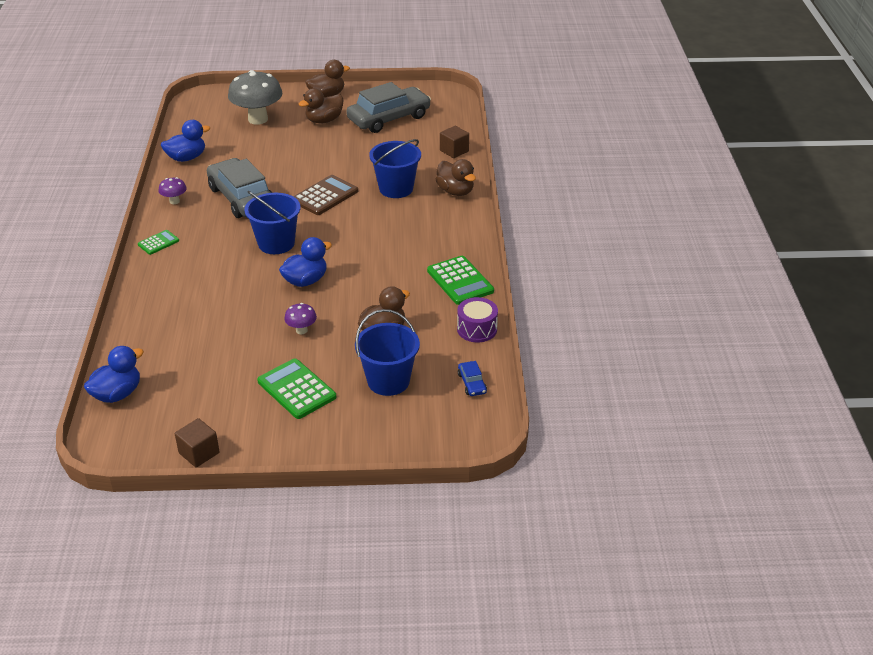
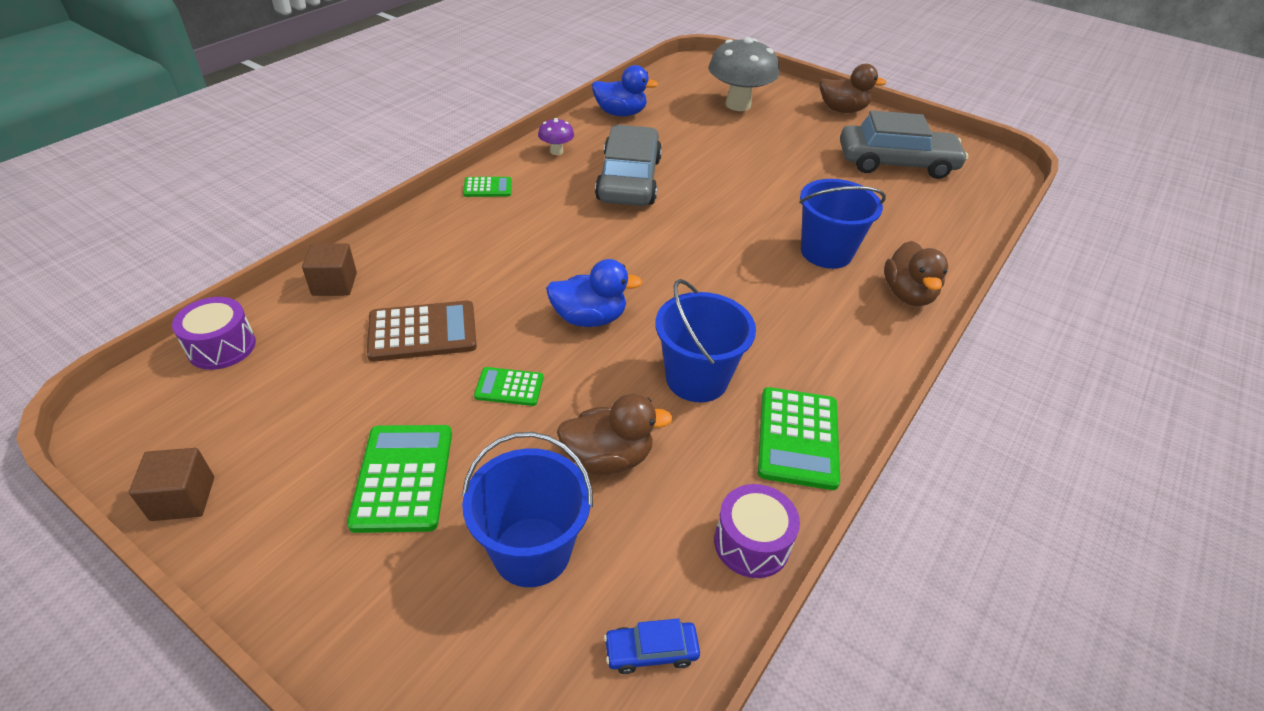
camera: 35 degrees right, 5 degrees up
blue duck [84,346,144,403] -> purple drum [172,297,256,370]
blue bucket [244,191,301,254] -> blue bucket moved to [656,279,756,402]
purple mushroom [284,303,317,334] -> green calculator [474,367,543,406]
brown calculator [293,175,358,215] -> brown calculator moved to [367,300,477,362]
brown duck [299,88,344,123] -> none
brown cube [440,126,469,158] -> brown cube moved to [302,244,357,296]
blue car [458,361,487,396] -> blue car turned 60 degrees clockwise [604,618,700,674]

